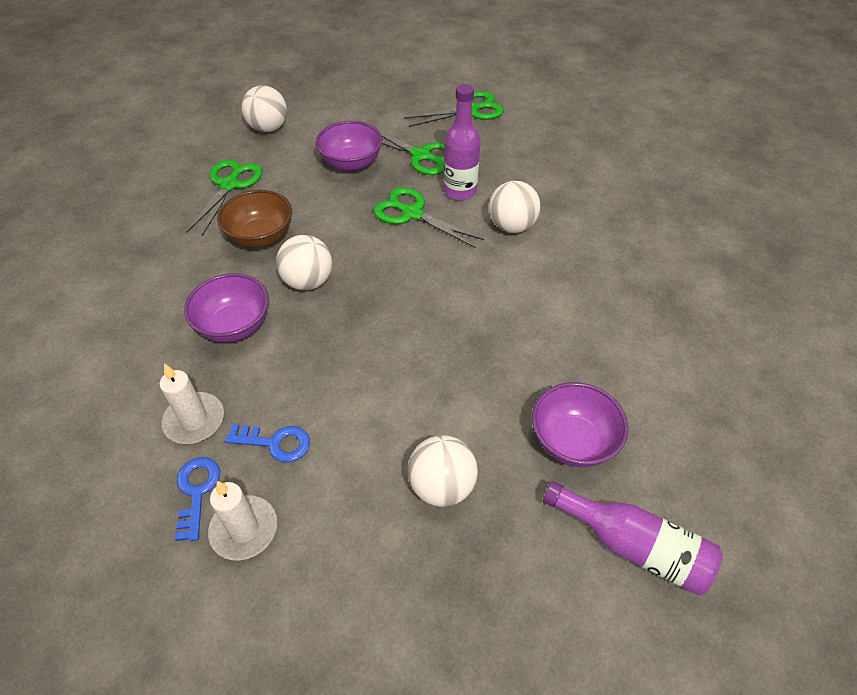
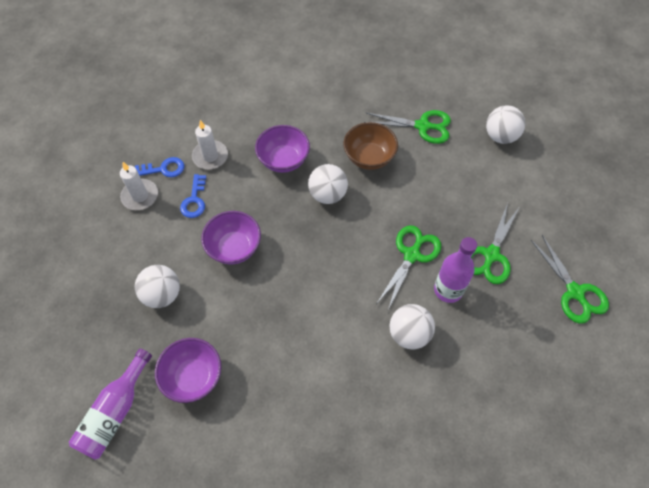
camera: 85 degrees right, 10 degrees up
purple bowl [316,121,382,172] -> purple bowl moved to [201,211,261,264]

